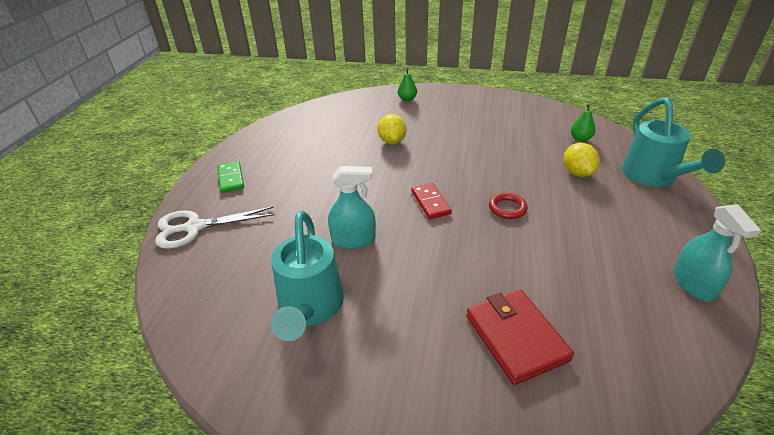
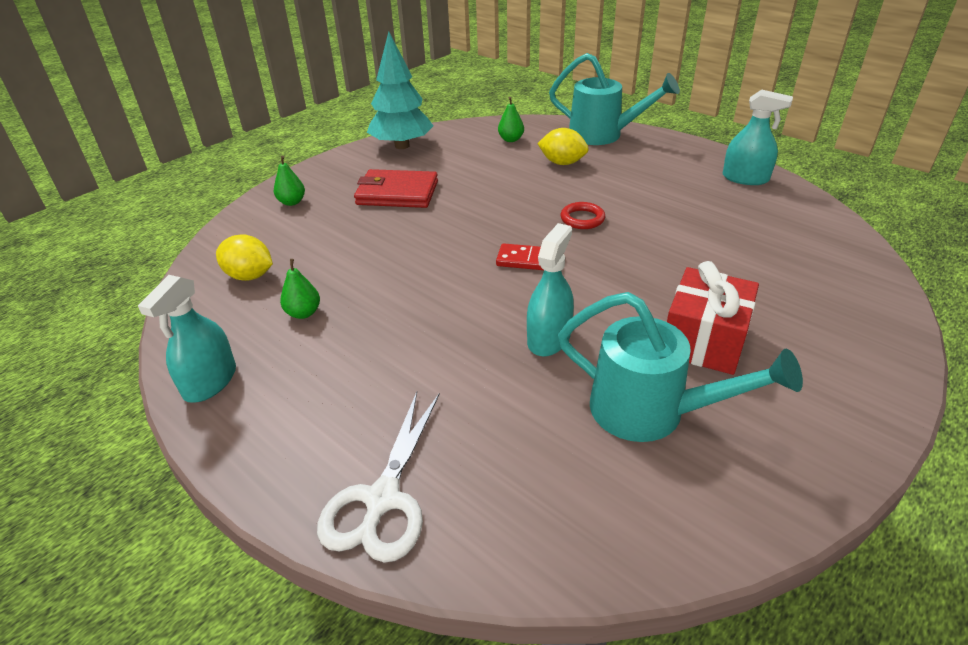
camera: 60 degrees left, 0 degrees up
green domino [217,161,244,193] -> none
yellow lemon [377,114,406,144] -> yellow lemon moved to [216,234,273,281]
red wallet [466,289,574,385] -> red wallet moved to [354,169,438,208]
none -> turquoise spray bottle [138,275,236,403]
none -> green pear [280,259,320,319]
none -> turquoise tree [367,32,433,149]
none -> red gift [667,261,759,375]

